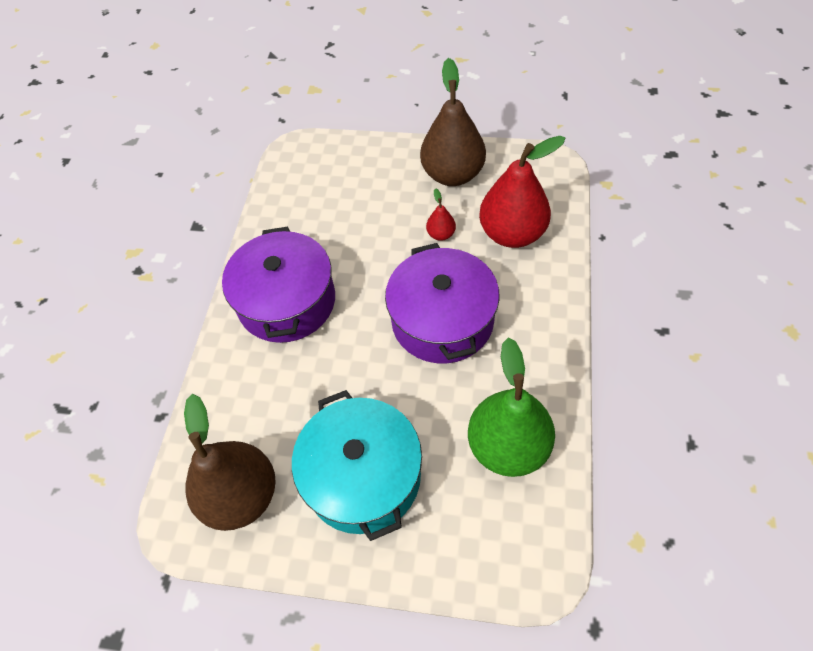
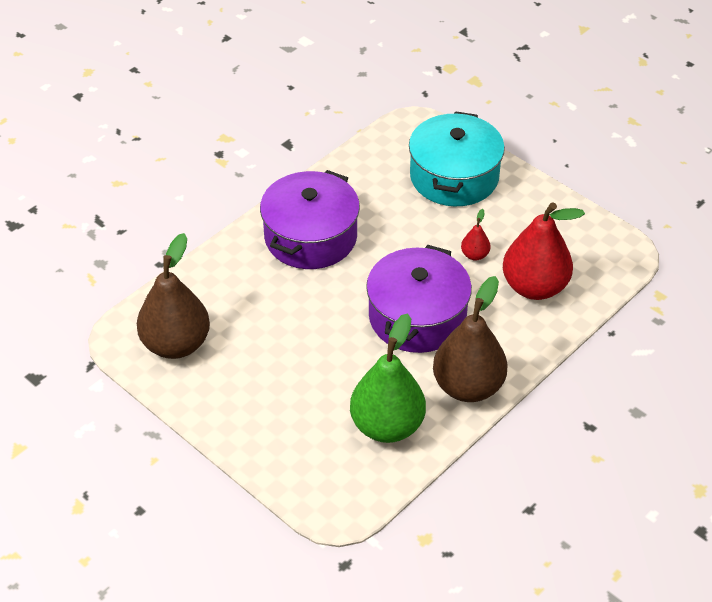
camera: 30 degrees right, 10 degrees down
turquoise pot [292,390,422,541] -> turquoise pot moved to [409,111,505,206]
brown pear [420,58,486,186] -> brown pear moved to [433,276,508,402]

